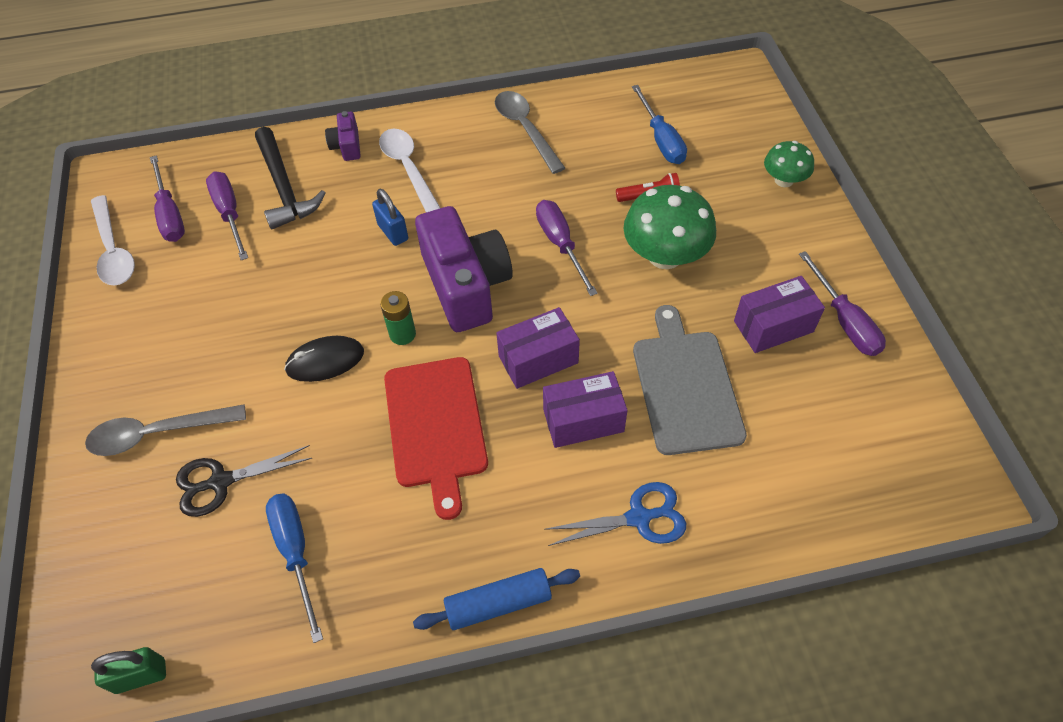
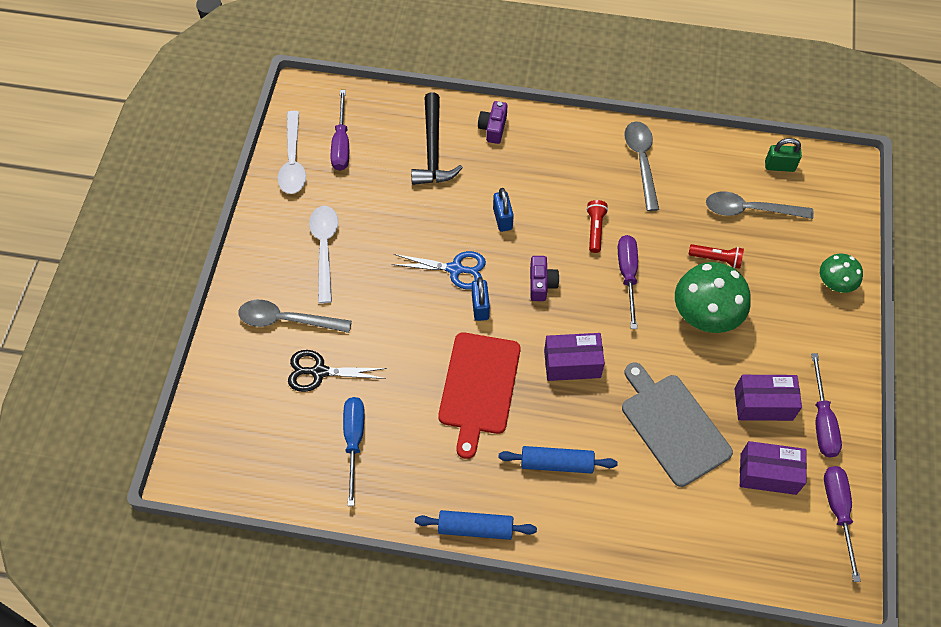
camera: 20 degrees right, 5 degrees up
green padlock [91,647,166,694] -> green padlock moved to [765,138,802,172]
purple screwdriver [206,171,248,260] -> purple screwdriver moved to [824,466,861,582]
black mouse [284,336,364,382] -> none
white spoon [379,129,440,212] -> white spoon moved to [309,206,338,303]
green battery [380,291,416,345] -> blue padlock [472,277,490,321]
purple camera [415,206,512,332] -> purple camera [530,256,559,301], size x0.46
purple box [543,371,628,448] -> purple box moved to [740,441,807,495]
blue scissors [544,482,686,546] -> blue scissors moved to [392,251,486,290]
blue screwdriver [632,85,687,164] -> grey spoon [706,191,814,219]
grey cutting board [633,305,747,455] -> grey cutting board turned 45 degrees counterclockwise [622,362,733,487]
none -> blue rolling pin [499,446,618,474]
none -> red flashlight [586,200,608,253]

